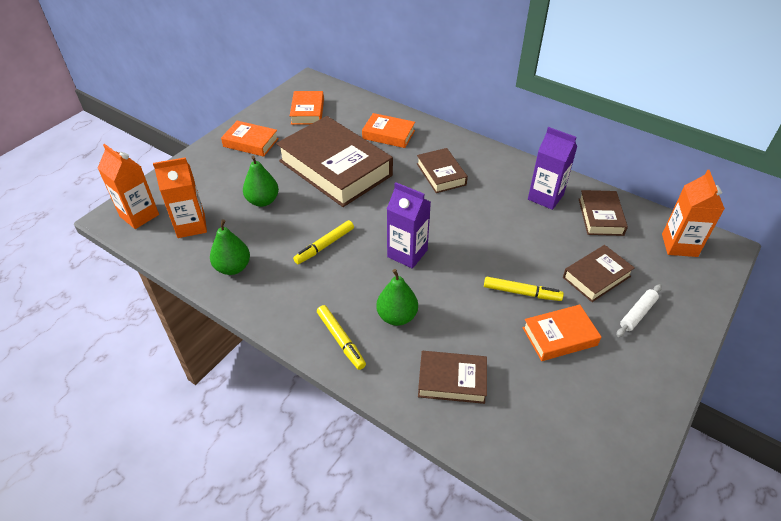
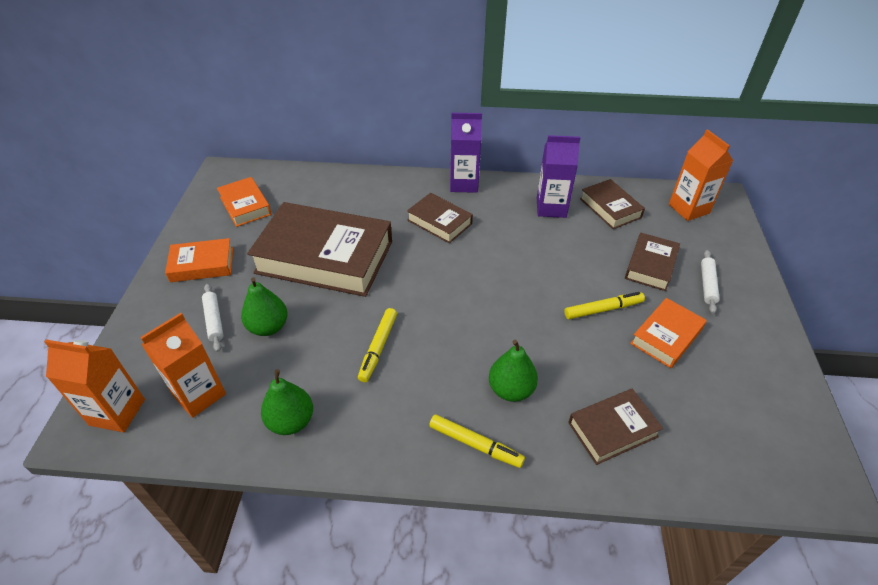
camera: 30 degrees left, 0 degrees up
orange book [362,113,415,148] -> none
purple carton [387,182,431,269] -> purple carton moved to [450,113,482,193]
none -> white rolling pin [202,284,224,352]

